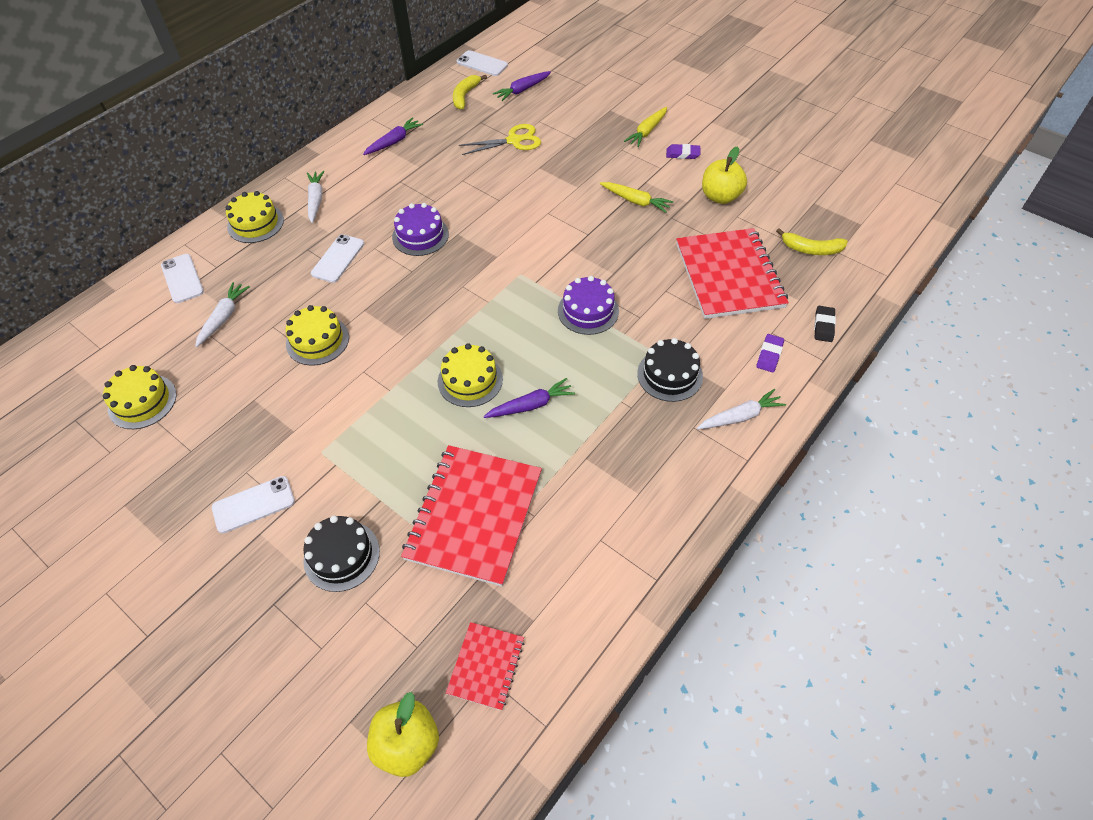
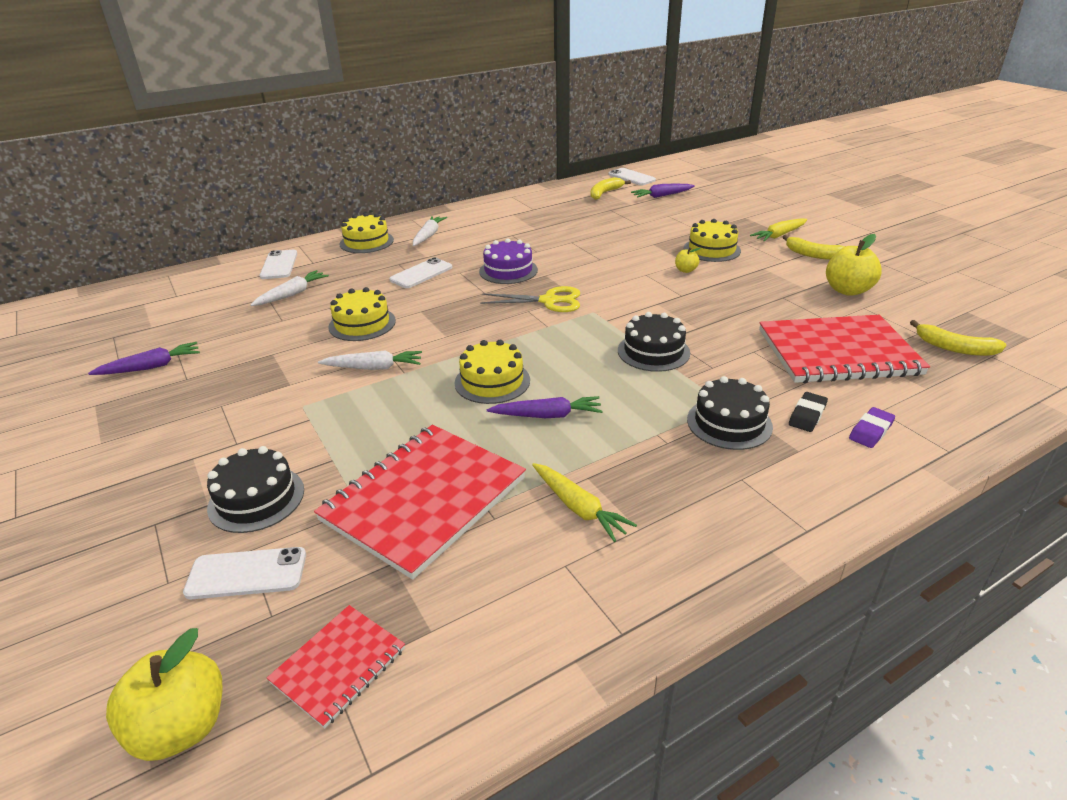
camera: 20 degrees right, 20 degrees down
yellow cake [103,365,177,429] -> yellow cake moved to [683,219,741,262]
white phone [212,476,295,533] -> white phone moved to [183,547,306,599]
purple carrot [363,117,423,155] -> purple carrot moved to [88,342,200,375]
yellow scissors [459,124,541,155] -> yellow scissors moved to [480,286,580,312]
purple cake [558,276,619,335] -> black cake [618,312,690,372]
yellow carrot [600,182,673,213] -> yellow carrot moved to [532,463,637,542]
purple eraser [666,144,700,159] -> yellow banana [783,235,845,260]
red notebook [676,228,789,319] -> red notebook turned 75 degrees clockwise [759,315,930,383]
white carrot [697,389,786,430] -> white carrot moved to [318,350,422,370]
black eraser [814,306,836,342] -> black eraser moved to [789,392,828,432]
none -> yellow apple [675,247,701,273]

